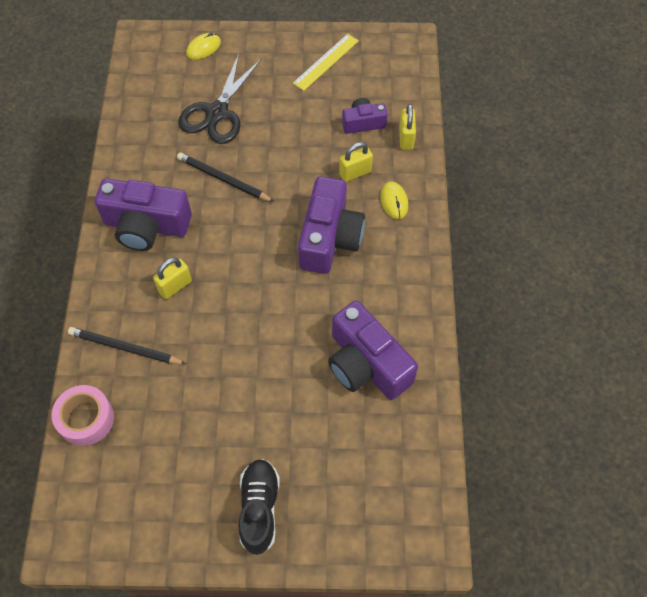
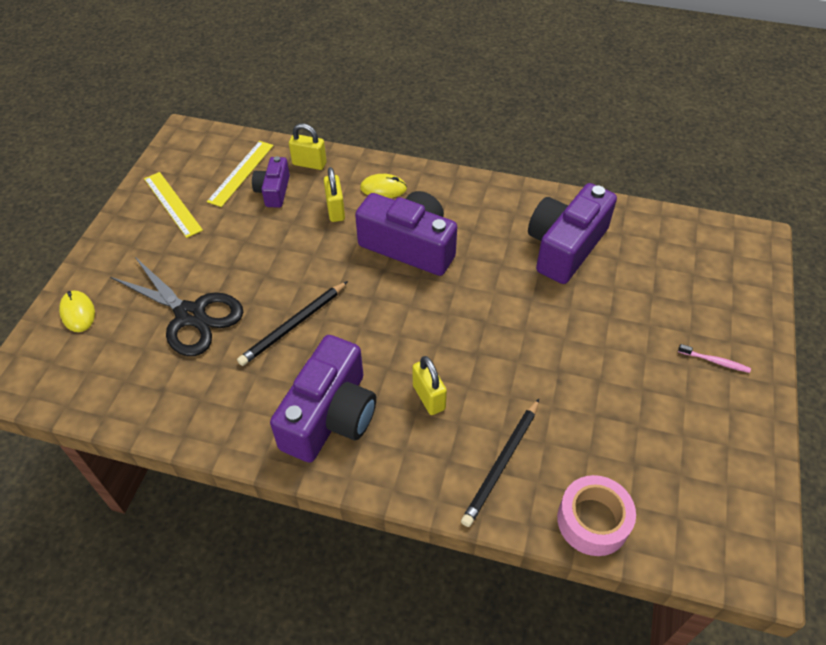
camera: 75 degrees left, 10 degrees down
black shoe [239,459,280,555] -> pink toothbrush [678,344,751,373]
purple camera [328,300,418,400] -> purple camera turned 150 degrees clockwise [528,183,617,284]
none -> yellow ruler [207,141,274,207]

